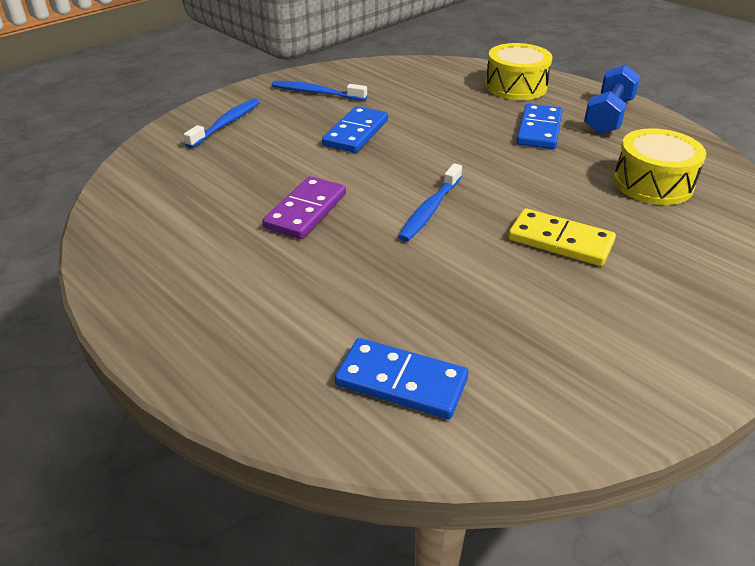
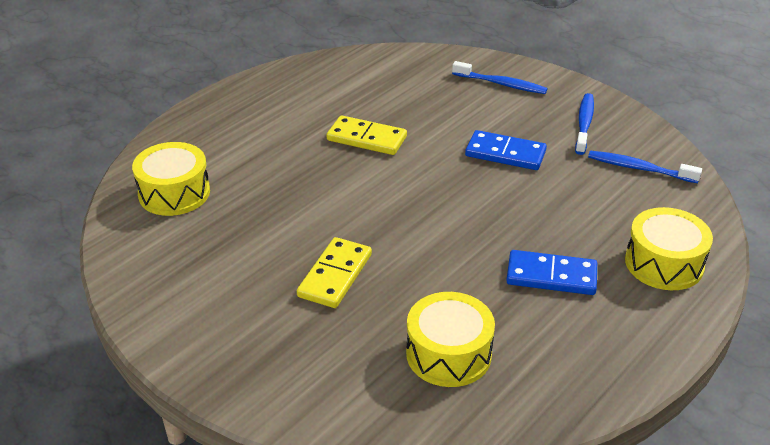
camera: 85 degrees right, 0 degrees up
purple domino [262,176,346,239] -> yellow domino [327,115,407,155]
blue domino [335,338,468,419] -> yellow drum [132,142,210,216]
blue toothbrush [398,163,462,242] -> blue toothbrush moved to [588,151,702,183]
blue dumbbell [584,64,641,134] -> none

